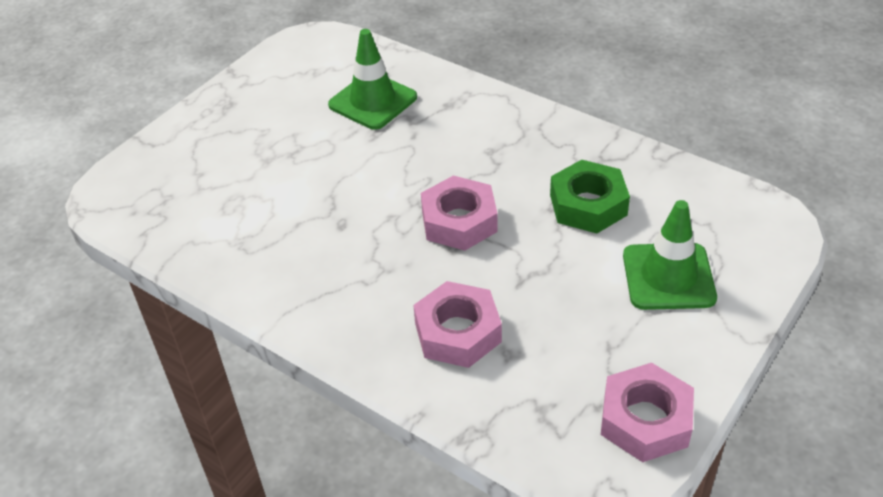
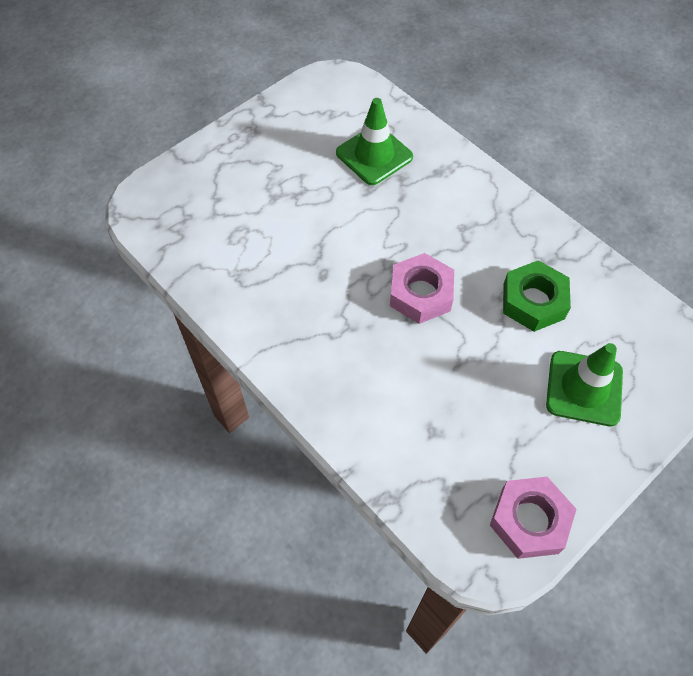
camera: 10 degrees right, 15 degrees up
pink nut [413,281,502,368] -> none

